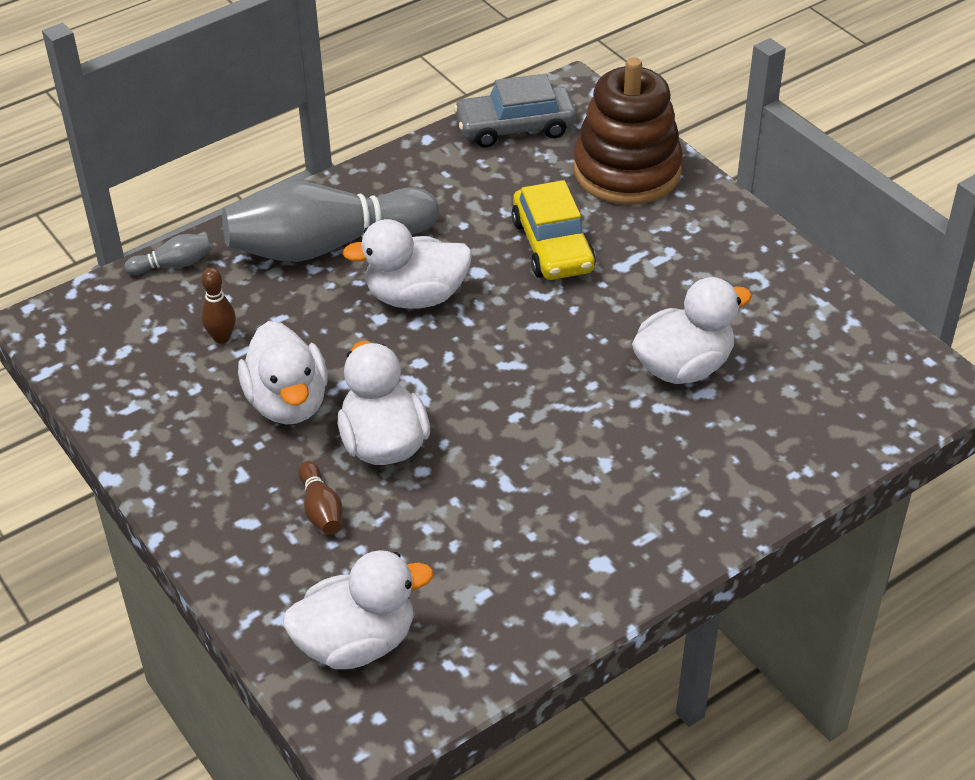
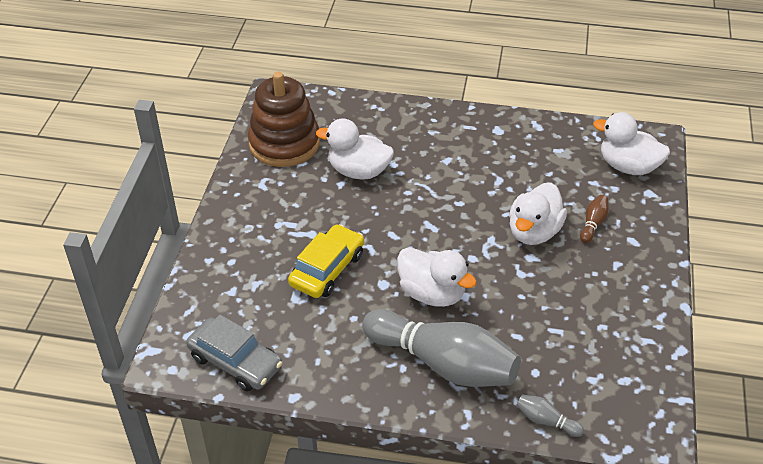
camera: 135 degrees left, 0 degrees up
brown bowling pin [201,268,236,344] -> none
white duck [238,321,328,425] -> none
brown stacking toy [573,57,683,205] -> brown stacking toy moved to [248,72,320,167]

